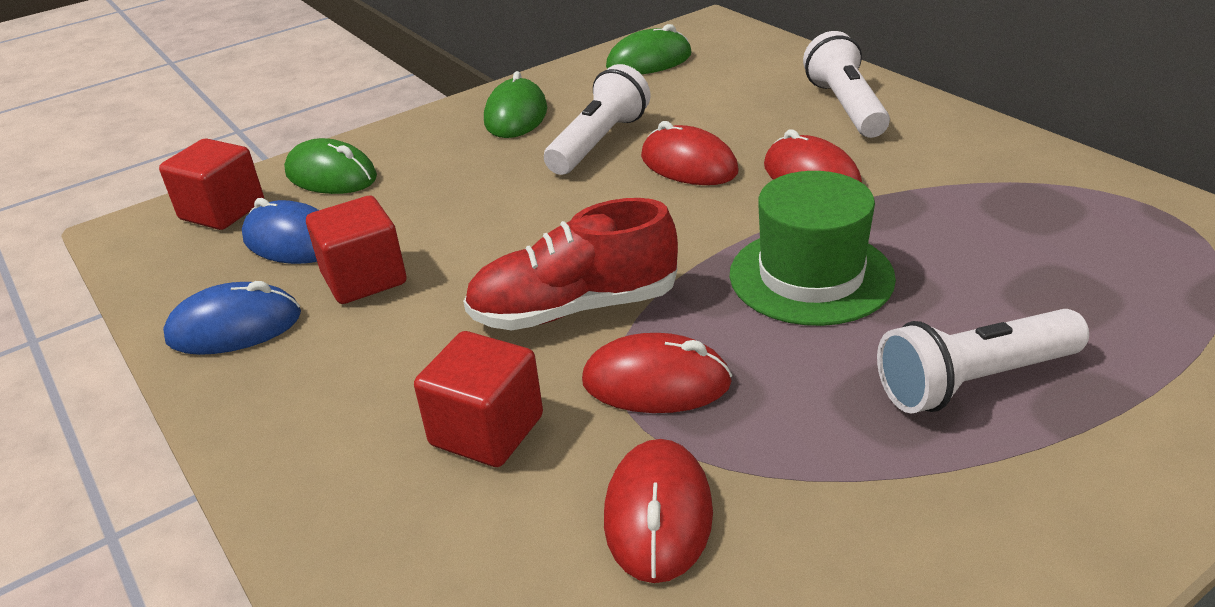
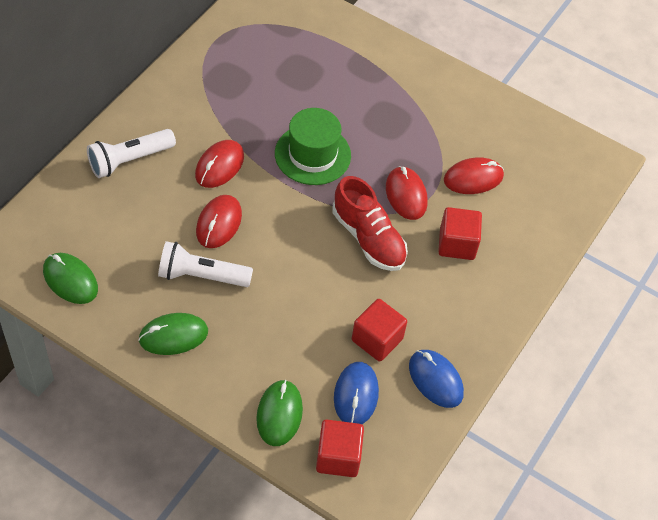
camera: 120 degrees left, 20 degrees up
white flashlight [877,309,1089,414] -> none

